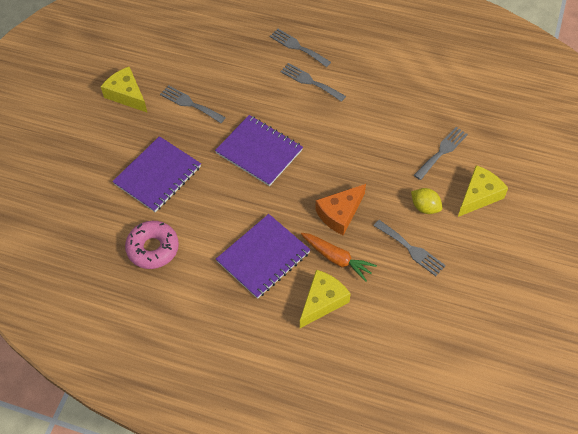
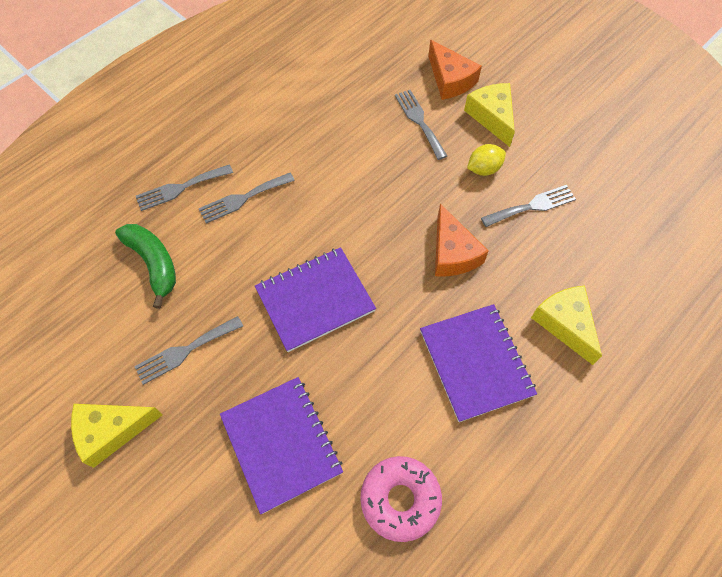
camera: 65 degrees left, 5 degrees up
orange carrot [301,233,377,282] -> none
none -> green banana [115,224,176,309]
none -> orange cheese [428,40,482,100]

